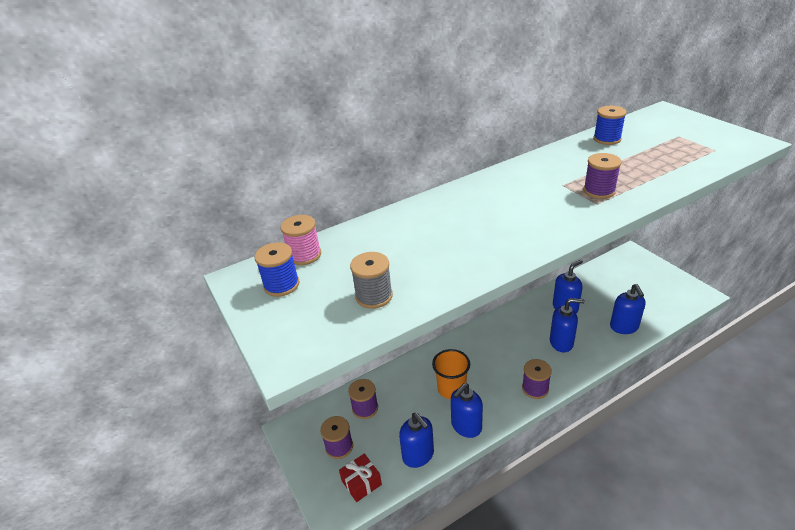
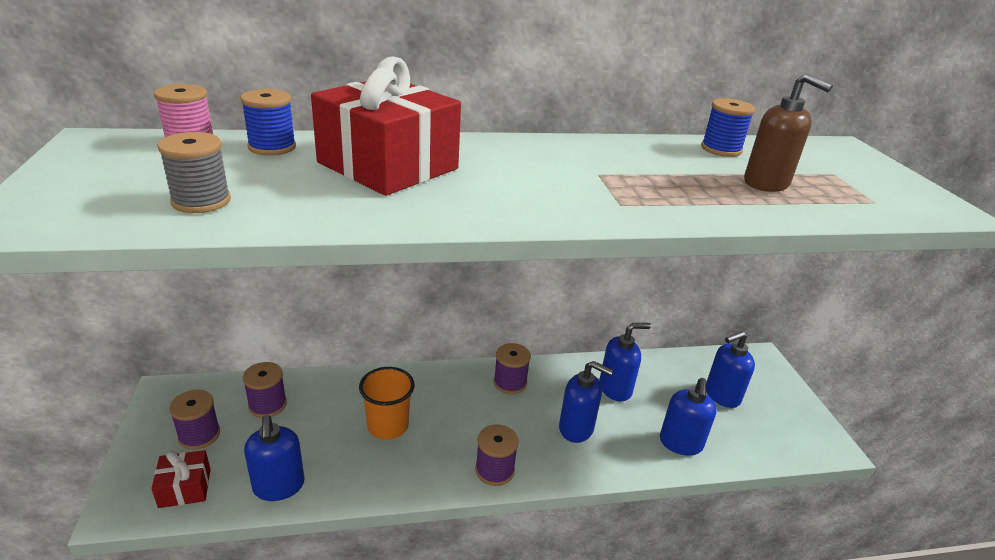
camera: 15 degrees right, 5 degrees down
blue spool [254,242,300,297] -> blue spool moved to [240,89,296,156]
blue soap dispenser [451,383,483,438] -> blue soap dispenser moved to [706,331,755,408]
purple spool [583,153,622,199] -> purple spool moved to [494,343,531,394]
none -> red gift [311,56,461,196]
none -> brown soap dispenser [744,73,833,192]

